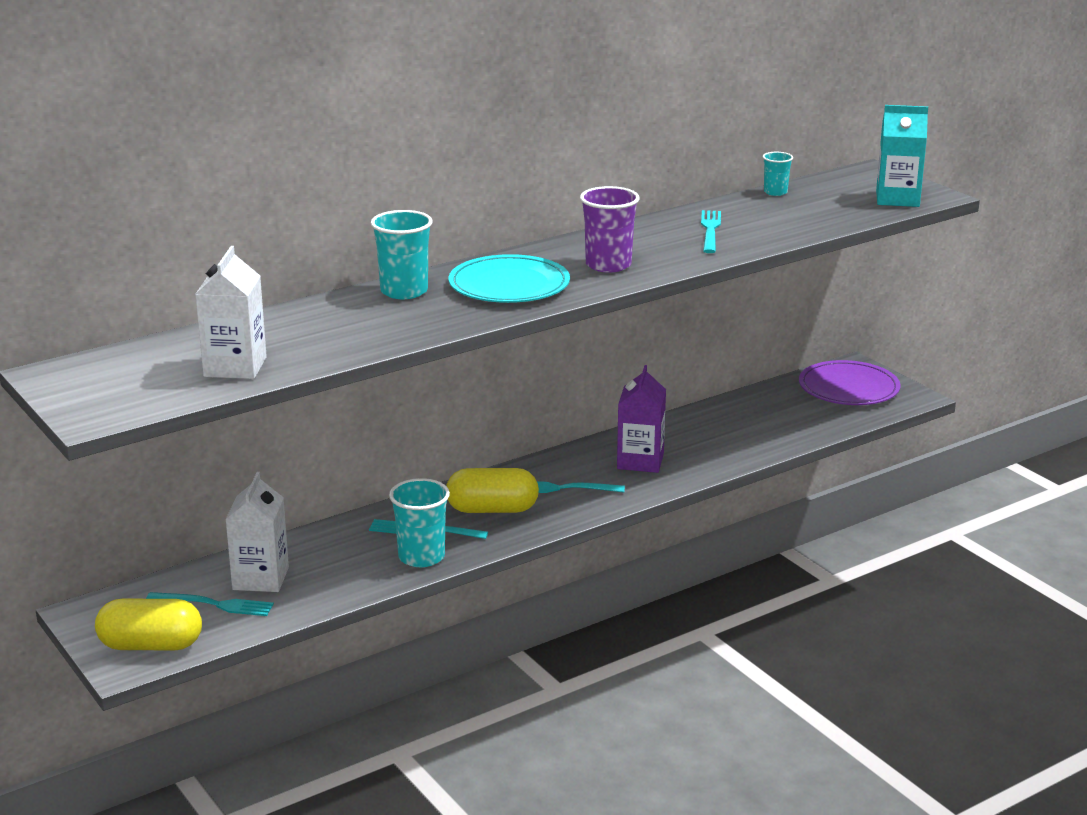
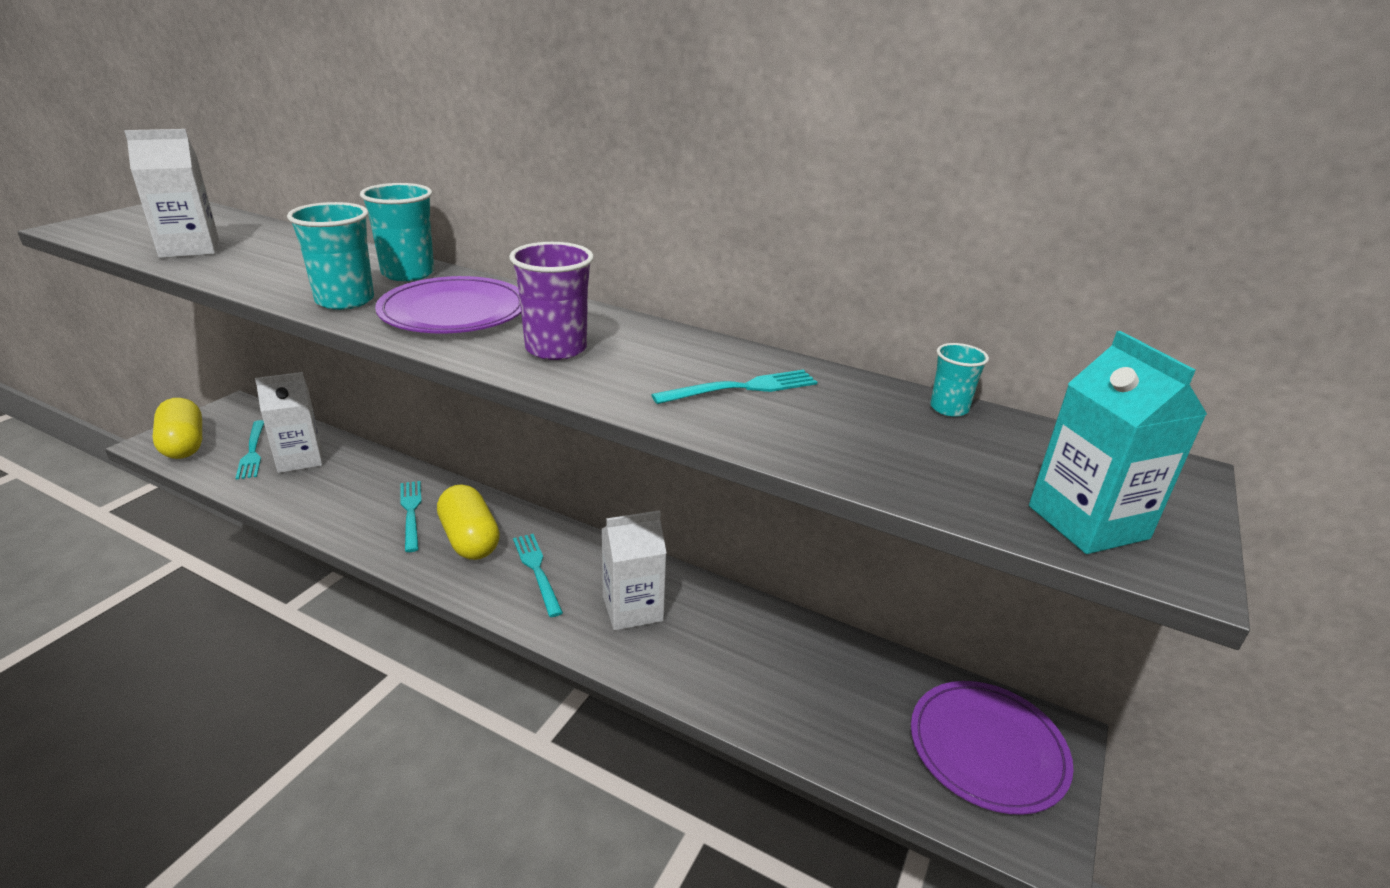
camera: 60 degrees right, 5 degrees up
turquoise cup [389,478,450,567] -> turquoise cup moved to [287,202,374,310]
turquoise plate [448,254,570,303] -> purple plate [375,276,521,333]
purple carton [617,365,666,473] -> white carton [602,510,666,631]

